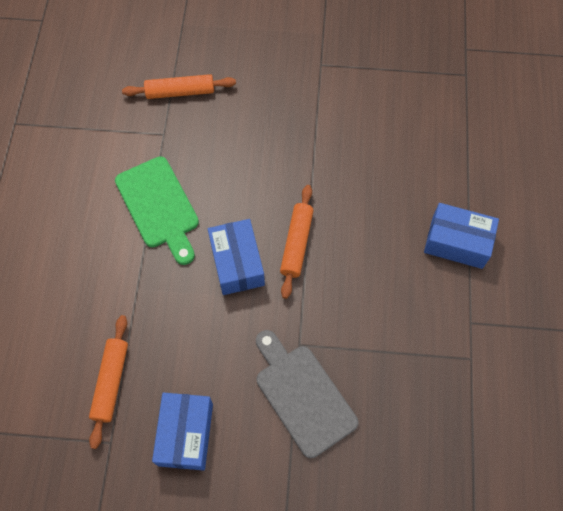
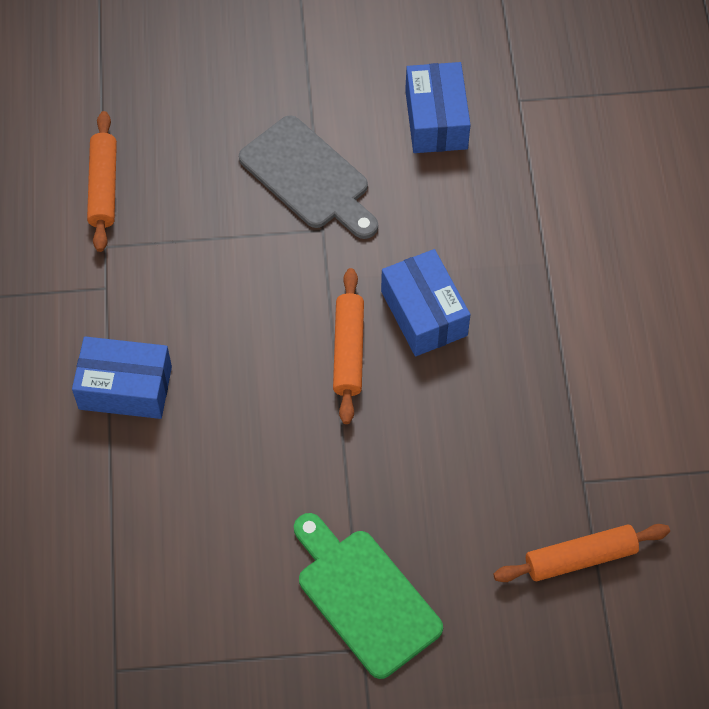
camera: 170 degrees right, 5 degrees down
orange rolling pin [89,315,128,449] -> orange rolling pin moved to [87,111,117,252]
green cutting board [115,156,199,265] -> green cutting board moved to [294,513,443,679]

